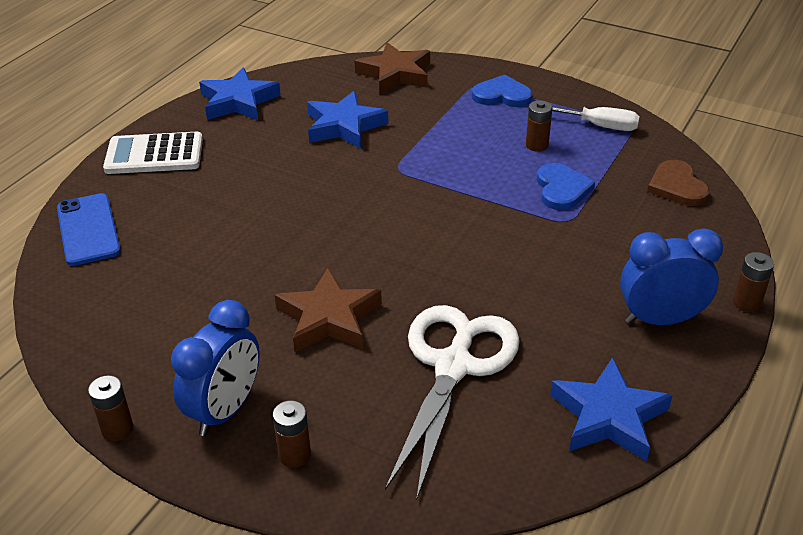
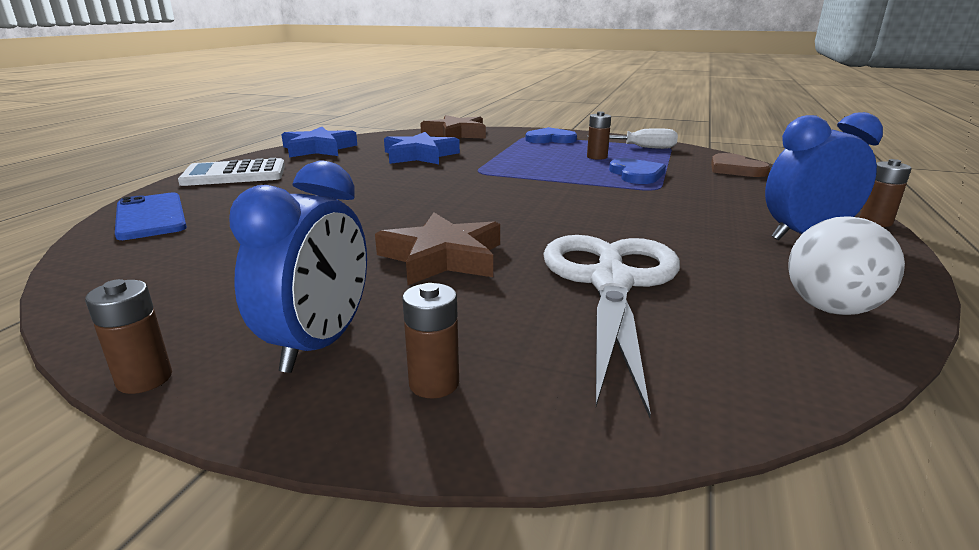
camera: 10 degrees left, 15 degrees down
blue star [550,357,673,461] -> white ball [788,216,905,315]

